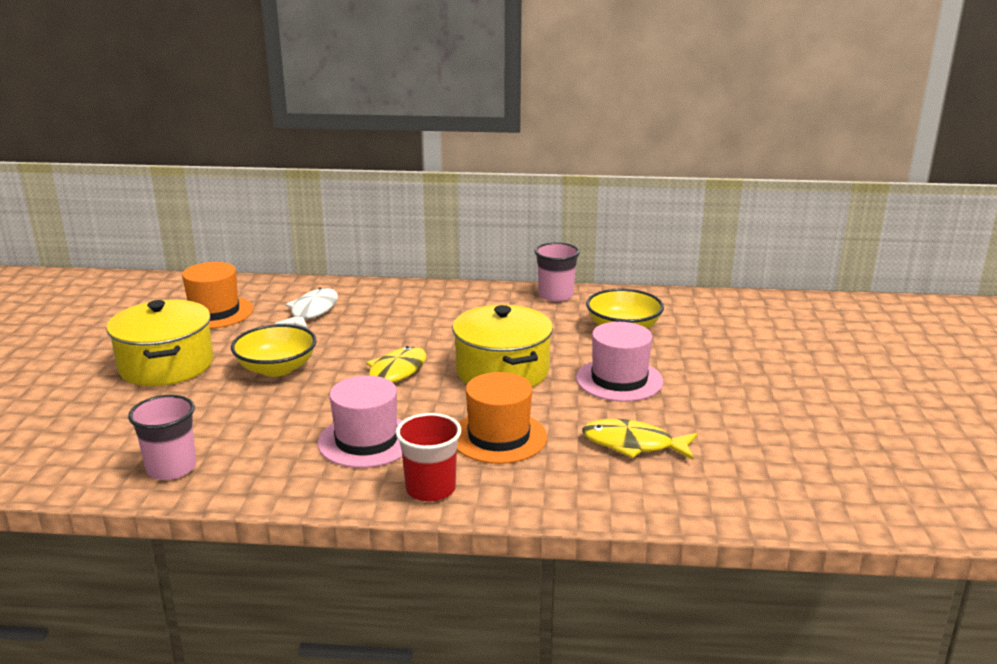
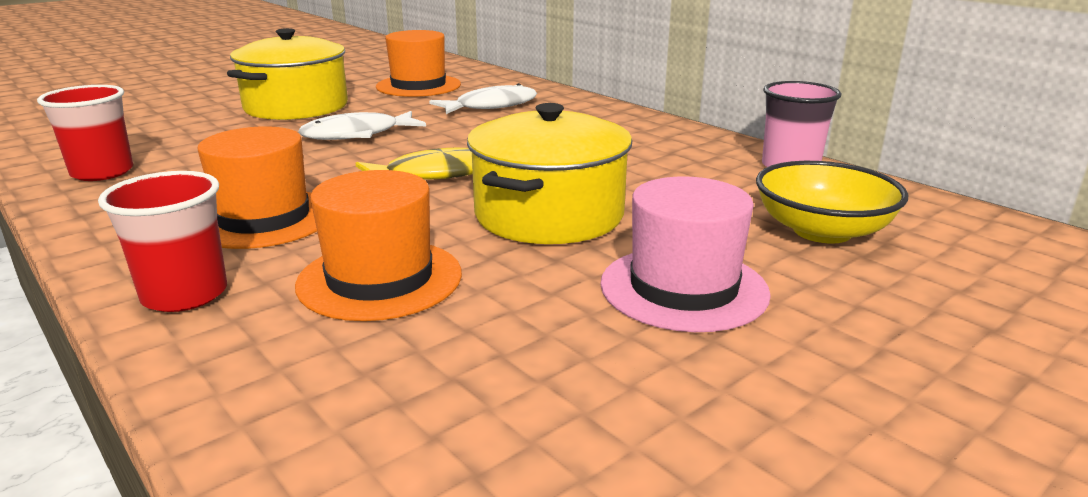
camera: 45 degrees right, 0 degrees up
pink cup [128,395,196,480] -> red cup [37,85,133,181]
yellow bowl [231,324,317,377] -> white fish [298,111,426,140]
pink hat [317,376,402,468] -> orange hat [197,126,317,249]
yellow fish [582,419,697,460] -> none

